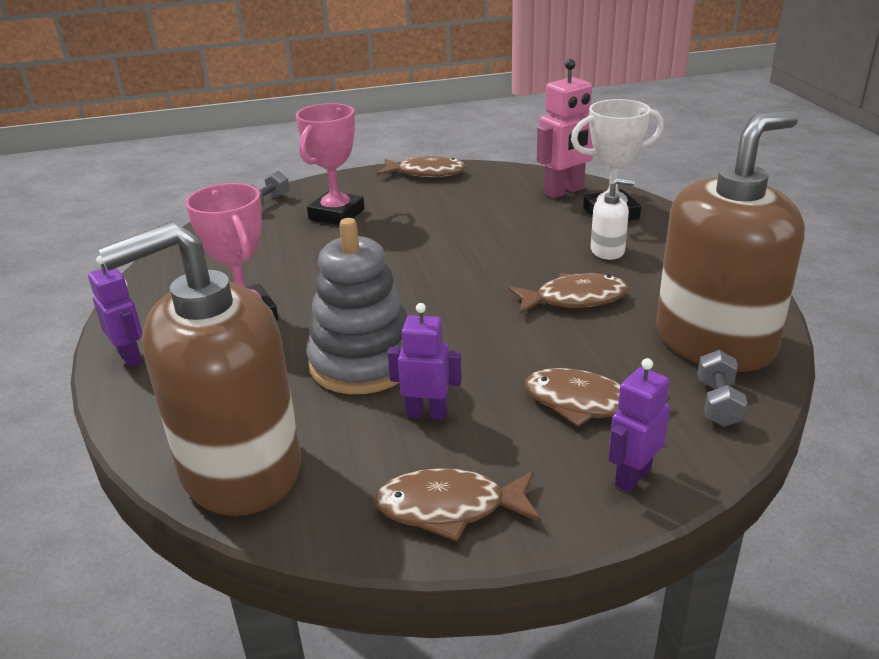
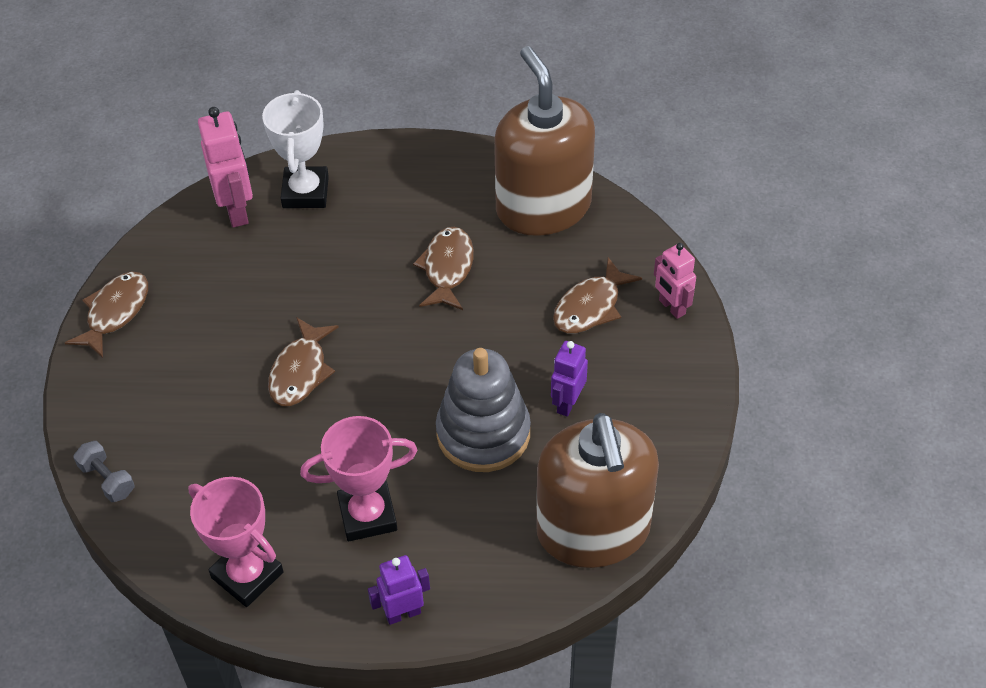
camera: 75 degrees left, 20 degrees up
pink trophy [296,103,365,225] -> pink trophy moved to [188,477,284,607]
brown fish [374,468,541,542] -> brown fish moved to [268,317,338,406]
white soap dispenser [591,178,635,260] -> none
purple robot [608,358,670,493] -> pink robot [654,243,696,319]
grey dumbbell [698,350,747,427] -> none

